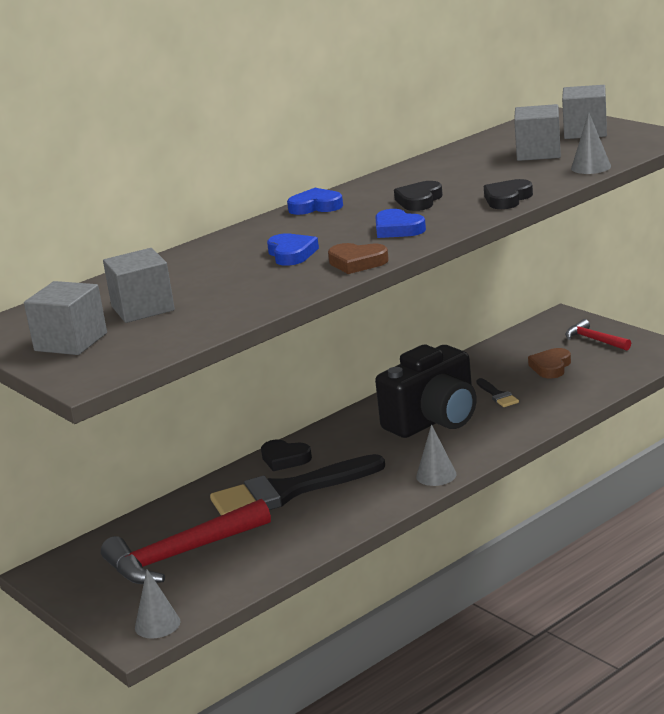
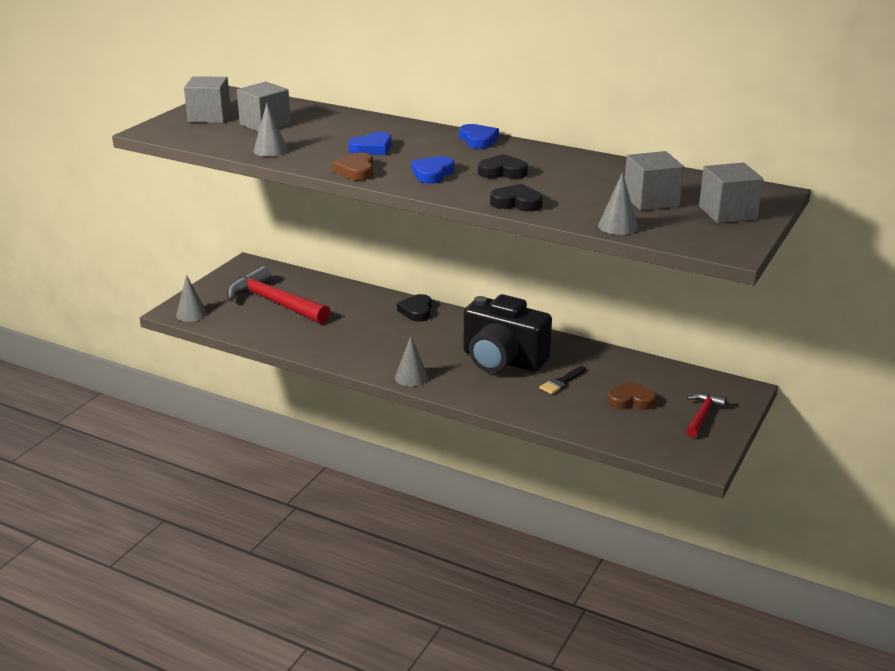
camera: 65 degrees right, 5 degrees up
black brush [210,454,385,515] -> none
none -> grey cone [253,103,288,157]

